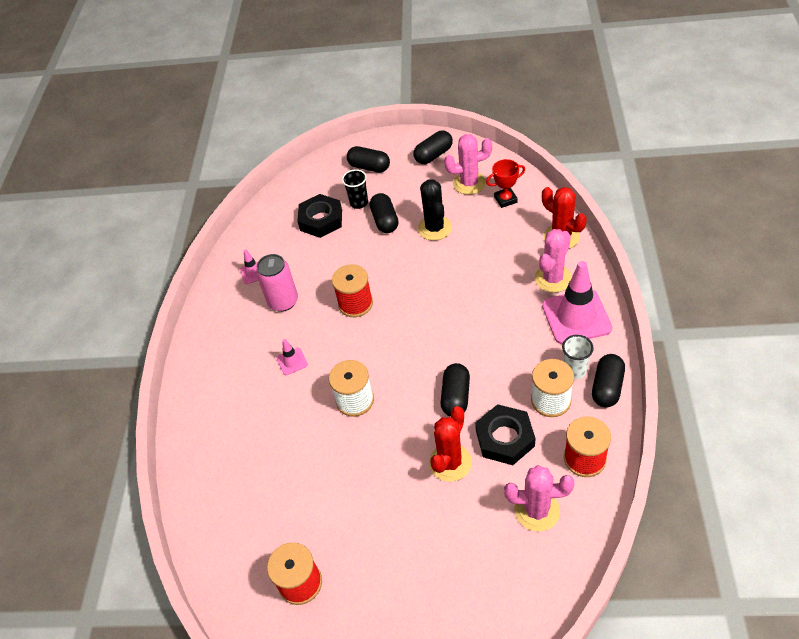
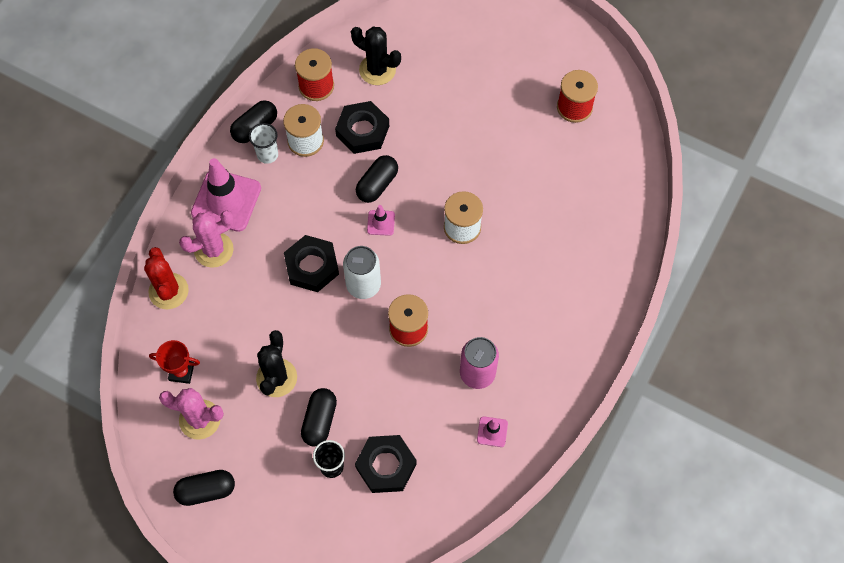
camera: 160 degrees left, 15 degrees up
pink traffic cone [277,339,308,375] -> pink traffic cone moved to [367,205,395,236]
black capsule [347,146,390,173] -> none
red cactus [429,406,472,482] -> none
pink cactus [504,465,575,531] -> black cactus [351,27,401,85]
none -> black nut [284,235,339,292]
none -> white can [343,246,381,299]

